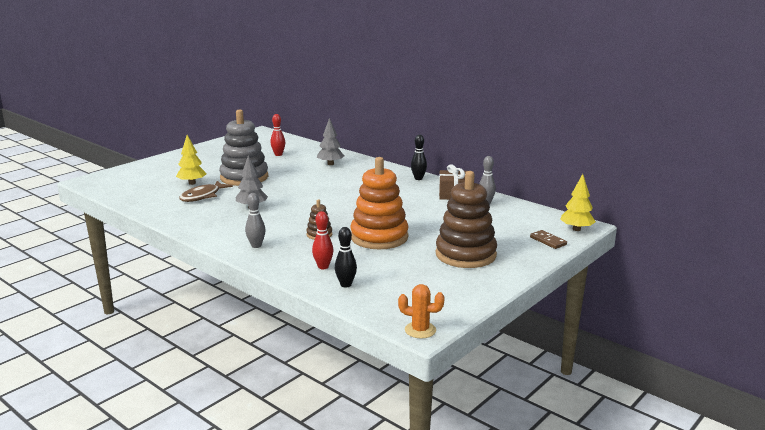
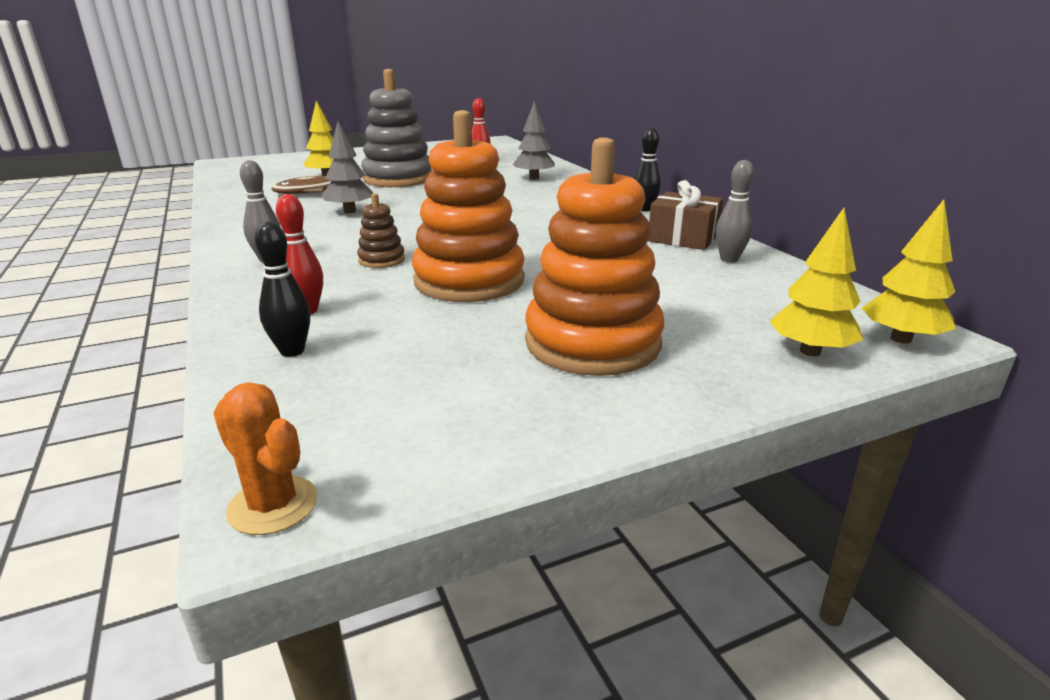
camera: 25 degrees right, 5 degrees up
brown stacking toy [436,171,497,268] -> orange stacking toy [525,137,664,376]
brown domino [530,230,567,249] -> yellow tree [769,208,863,356]

